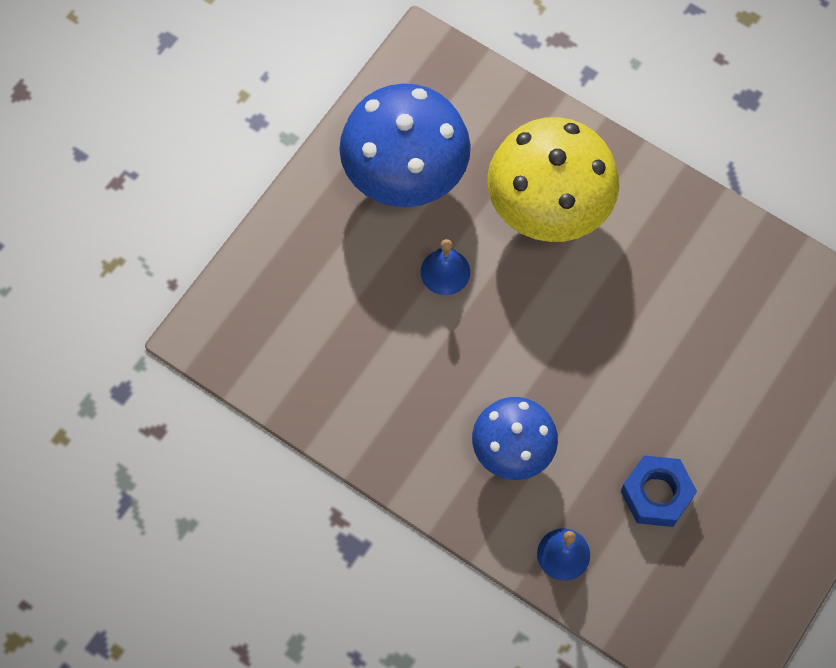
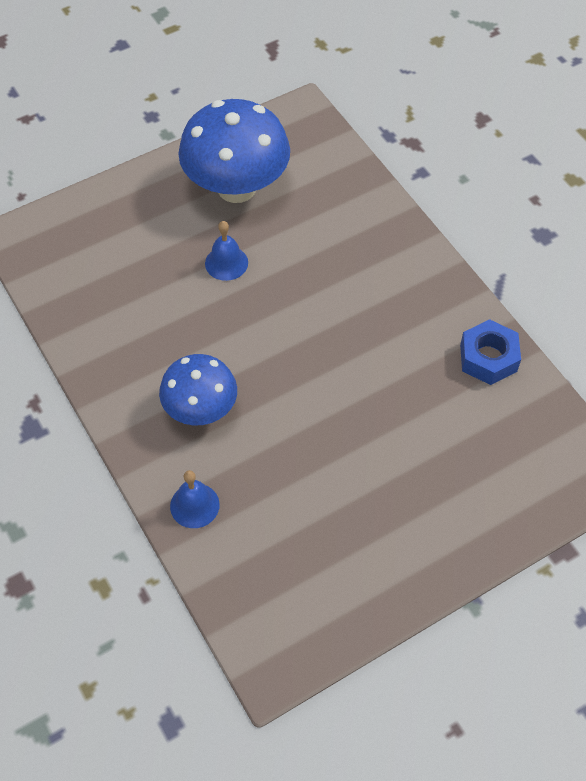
camera: 25 degrees right, 10 degrees down
yellow mushroom [487,117,619,242] -> none
blue nut [621,455,697,527] -> blue nut moved to [460,319,521,385]

